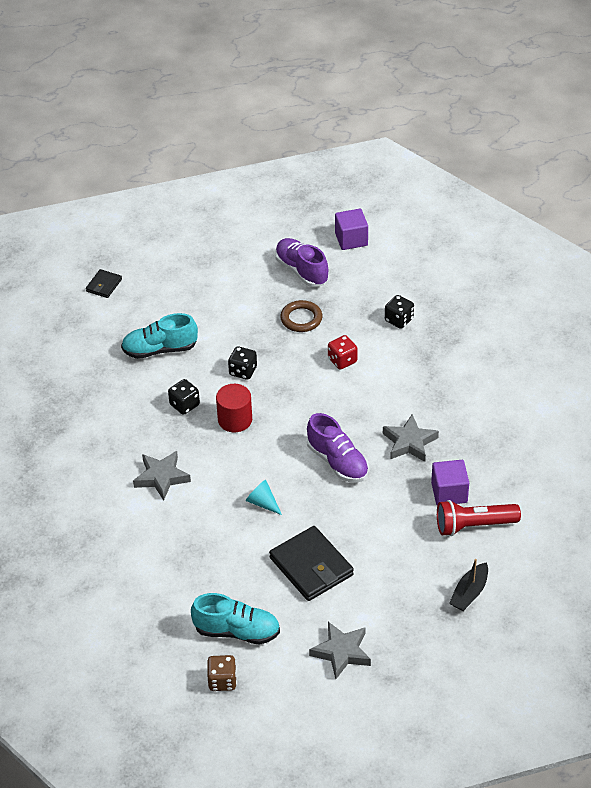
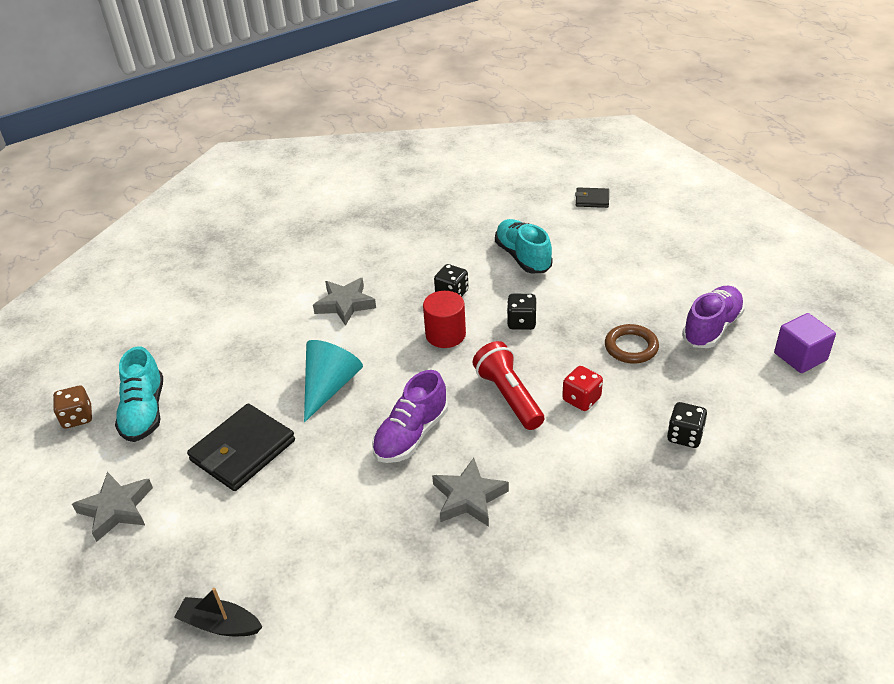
camera: 75 degrees right, 5 degrees down
turquoise cone [246,480,282,515] -> turquoise cone [304,340,363,422], size x1.75
purple cube [431,460,469,505] -> none
red flashlight [437,500,521,536] -> red flashlight moved to [473,341,544,430]

